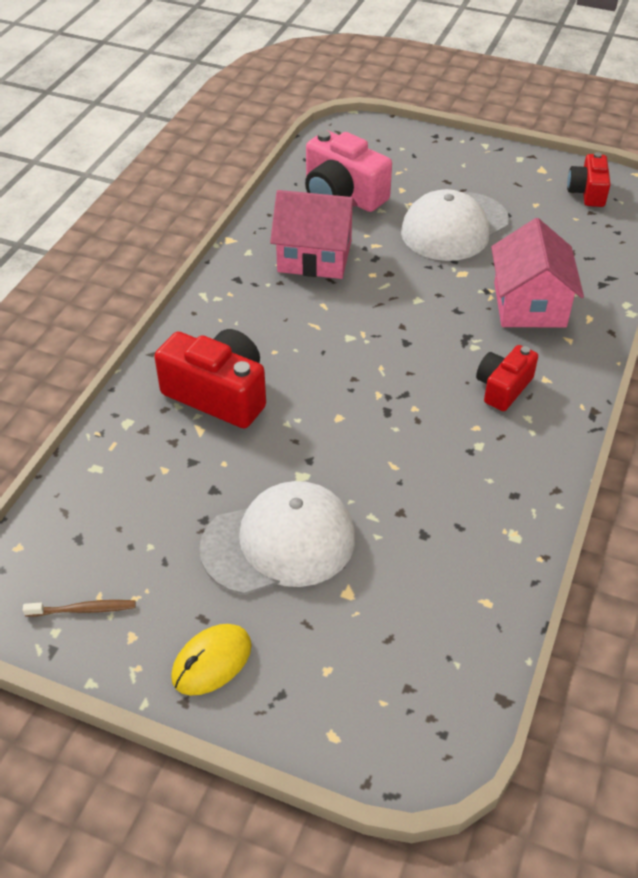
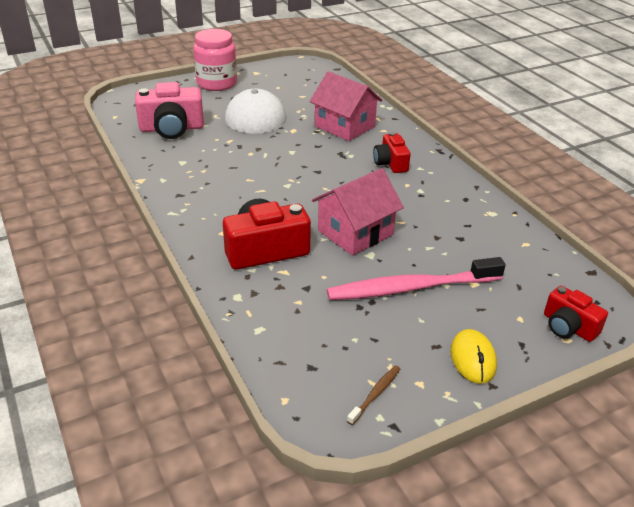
camera: 50 degrees left, 10 degrees down
white cap [199,481,355,595] -> pink toothbrush [327,257,505,300]
pink house [270,190,357,279] -> pink house moved to [312,168,404,256]
red camera [567,152,611,207] -> red camera moved to [544,286,608,342]
none -> pink jar [193,29,237,91]

